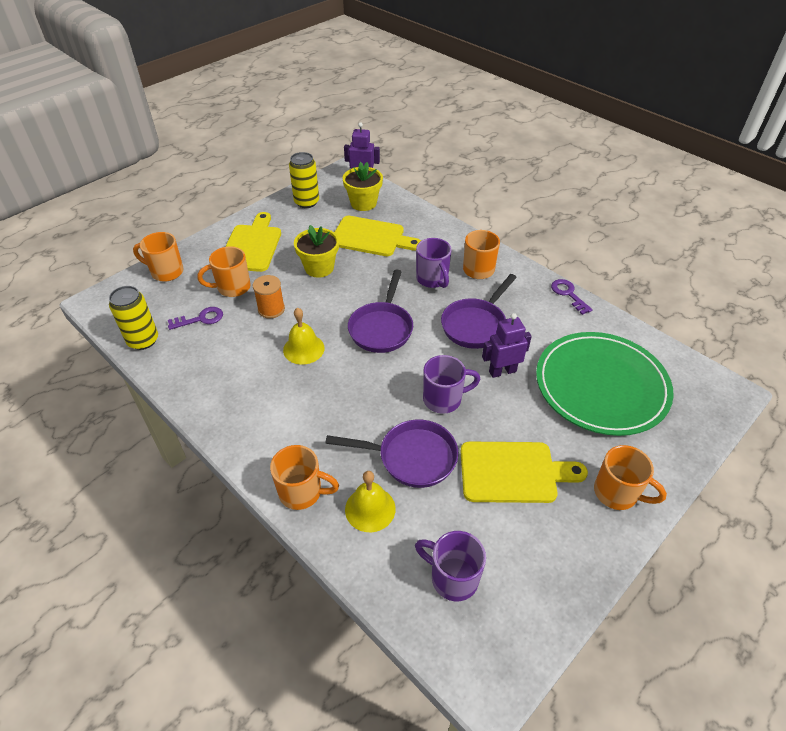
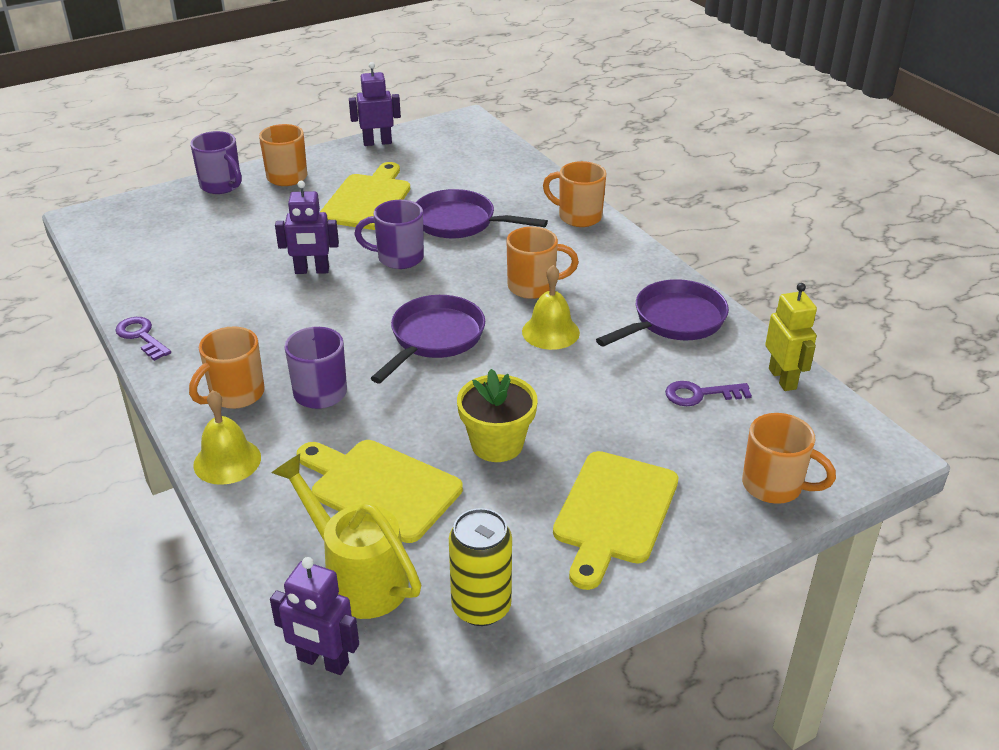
camera: 165 degrees left, 10 degrees down
yellow can [109,286,158,350] -> yellow robot [765,283,817,391]
orange mug [198,246,251,297] -> orange mug moved to [507,227,579,299]
orange spool [253,275,285,318] -> none
yellow flower pot [343,162,383,211] -> yellow watering can [272,454,421,619]
yellow bell [345,471,396,532] -> yellow bell moved to [193,390,261,485]
purple mug [415,531,486,601] -> purple mug moved to [190,131,242,194]
purple pan [441,274,517,349] -> purple pan moved to [596,279,729,347]
yellow cutting board [460,442,588,503] -> yellow cutting board turned 90 degrees clockwise [320,162,410,230]
green plate [536,332,674,436] -> none
purple key [551,279,593,315] -> purple key turned 150 degrees clockwise [115,317,171,361]
none -> purple robot [349,62,401,146]

